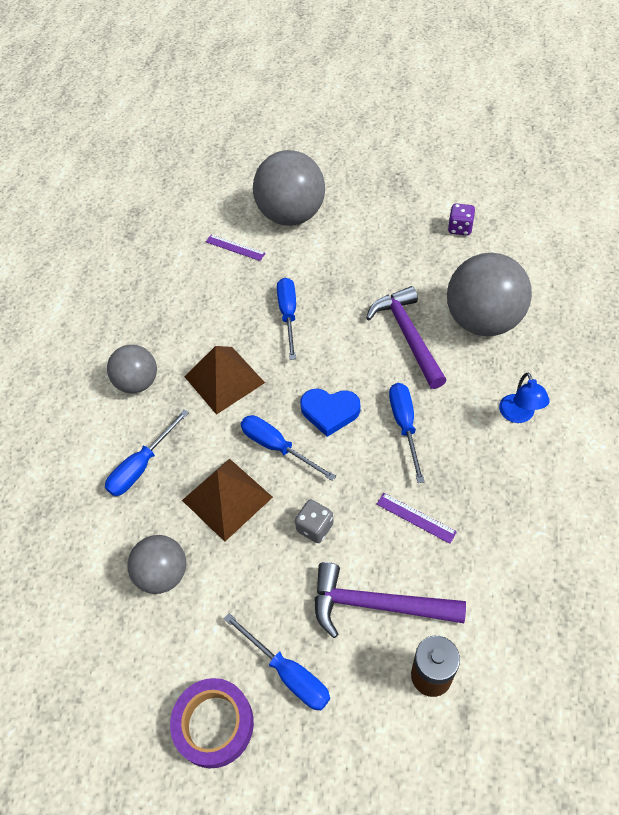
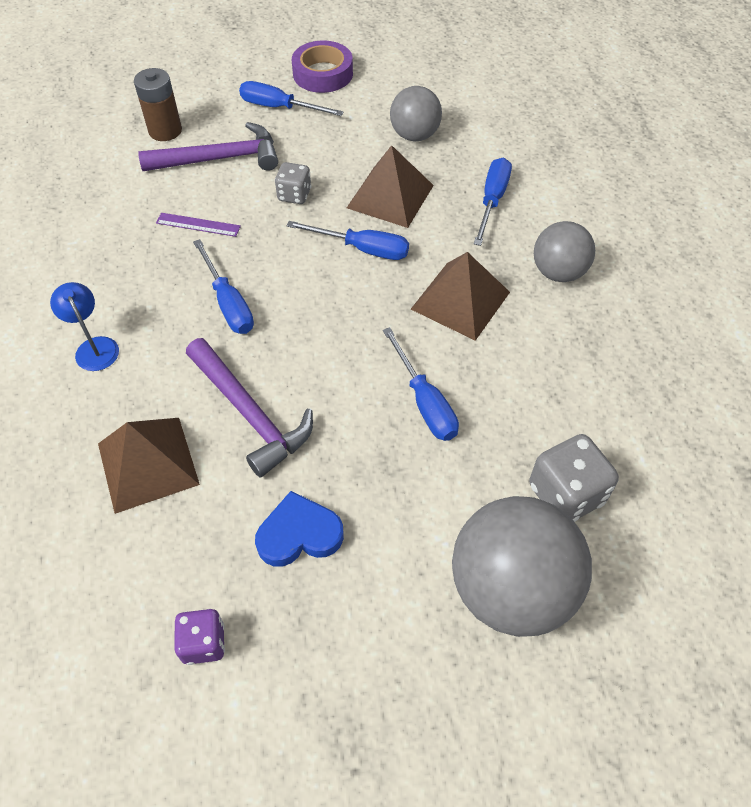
camera: 155 degrees right, 0 degrees up
purple ruler [206,234,266,261] -> grey dice [529,434,619,522]
blue heart [300,388,360,437] -> blue heart moved to [255,491,344,567]
grey ball [447,253,532,336] -> brown pyramid [98,418,200,514]

